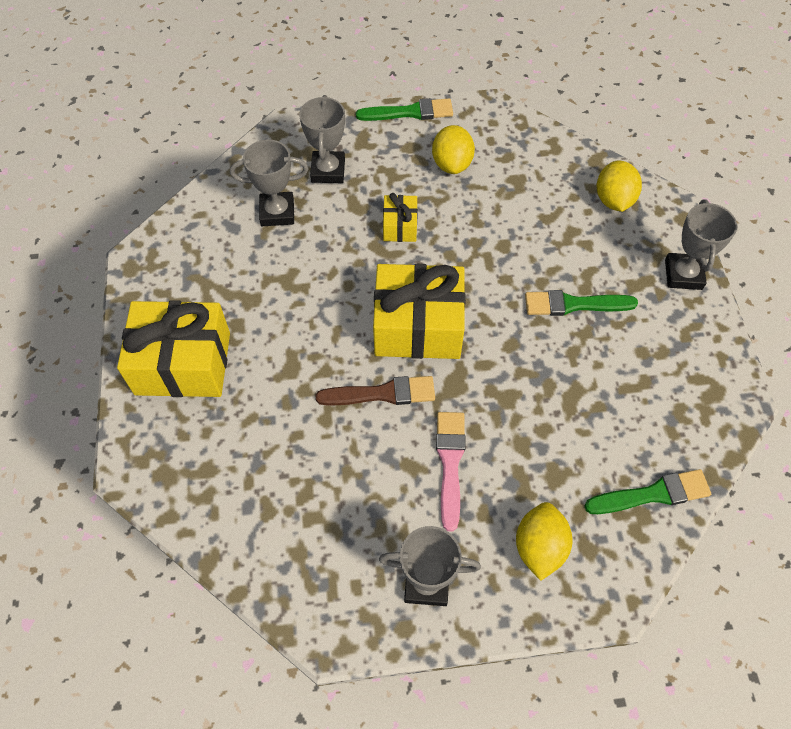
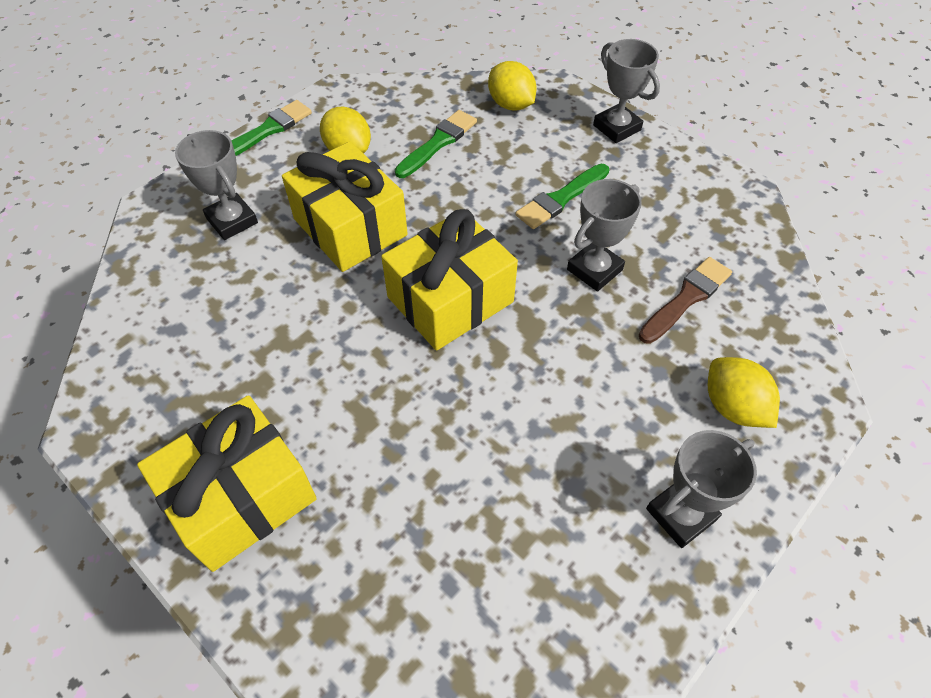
camera: 40 degrees left, 5 degrees down
grey trophy [230,140,308,226] -> grey trophy moved to [567,179,642,292]
brown brush [316,376,435,405] -> brown brush moved to [639,257,732,344]
yellow gift [383,193,418,242] -> yellow gift [282,141,408,272], size x2.06
pink brush [436,412,466,531] -> none
green brush [585,469,711,514] -> green brush moved to [395,110,477,178]

